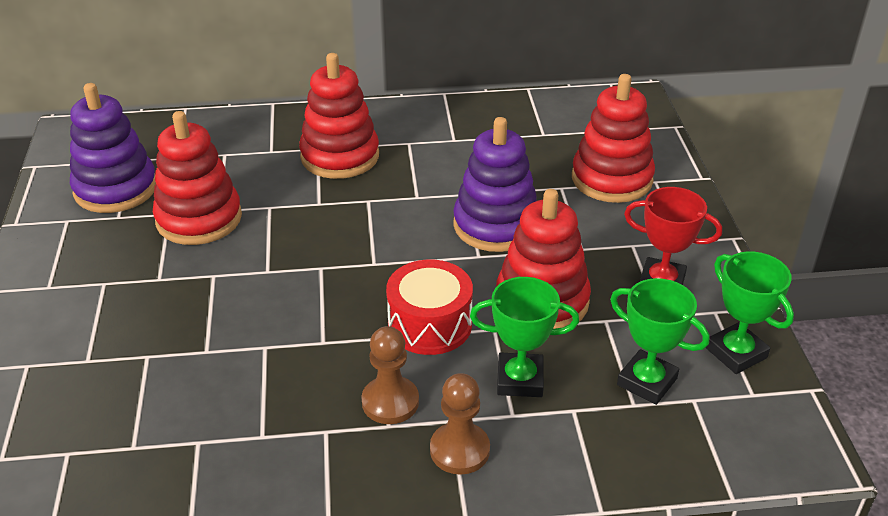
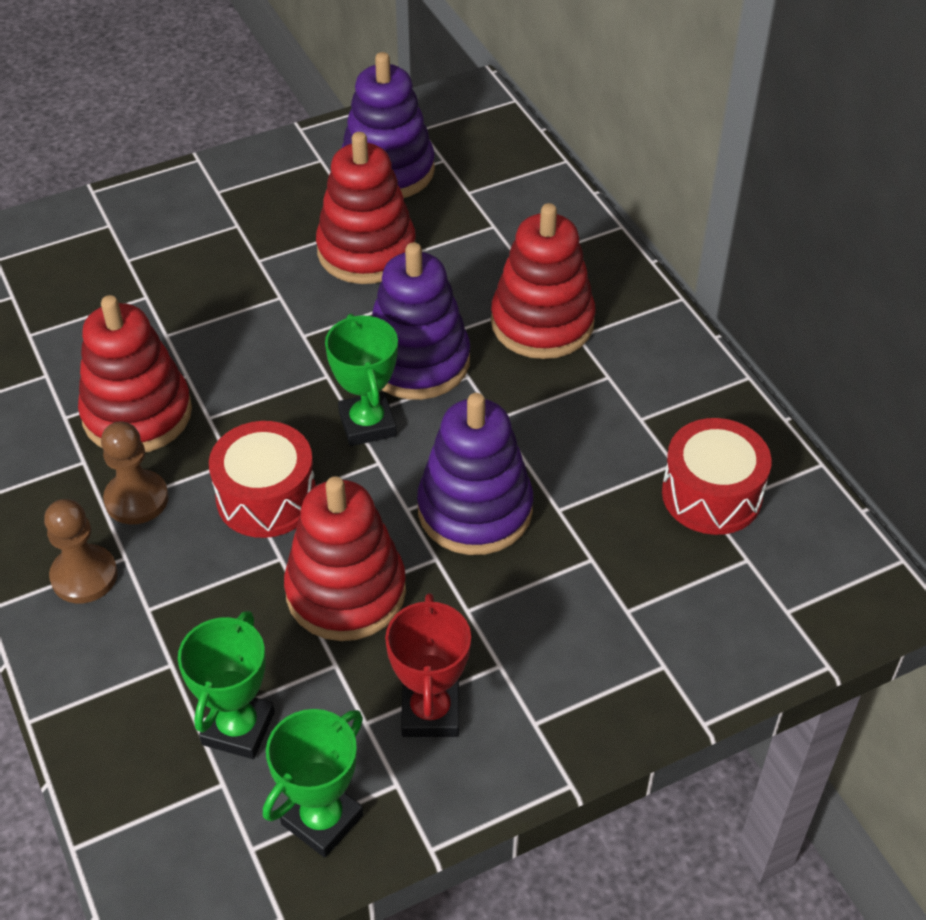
camera: 70 degrees right, 10 degrees up
green trophy [470,277,579,397] -> green trophy moved to [325,314,398,446]
red stacking toy [572,74,655,203] -> red stacking toy moved to [78,295,192,453]
none -> purple stacking toy [372,242,470,400]
none -> red drum [662,418,772,535]

